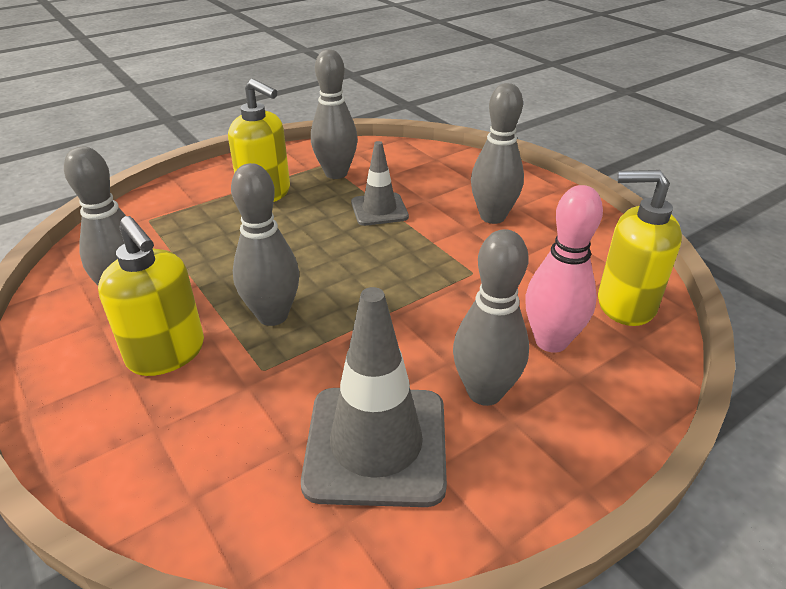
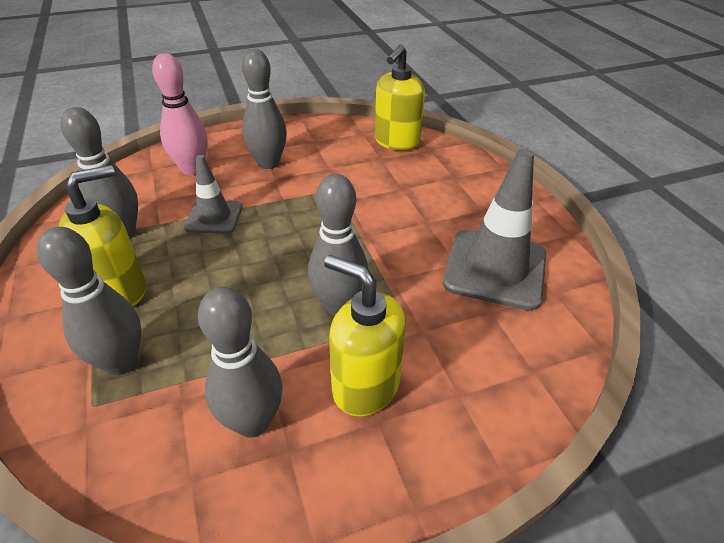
camera: 75 degrees left, 5 degrees up
yellow soap dispenser [98,216,204,376] -> yellow soap dispenser turned 120 degrees counterclockwise [324,255,406,417]
grey bowling pin [453,229,529,406] -> grey bowling pin moved to [37,227,141,375]
pink bowling pin [525,185,603,353] -> pink bowling pin moved to [152,53,208,175]

